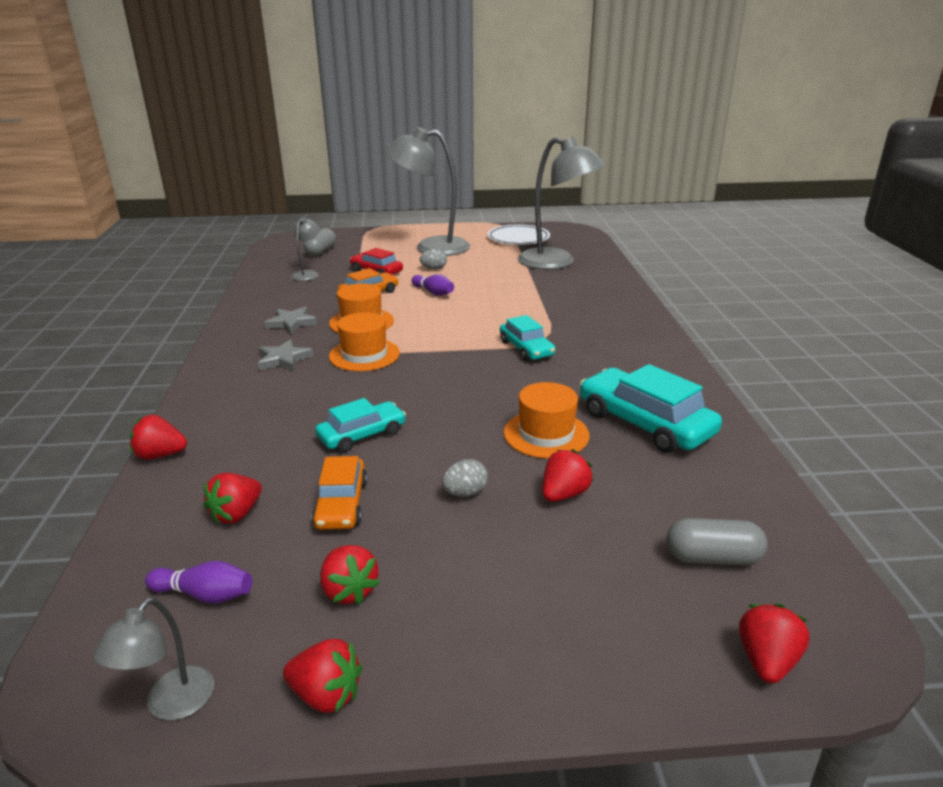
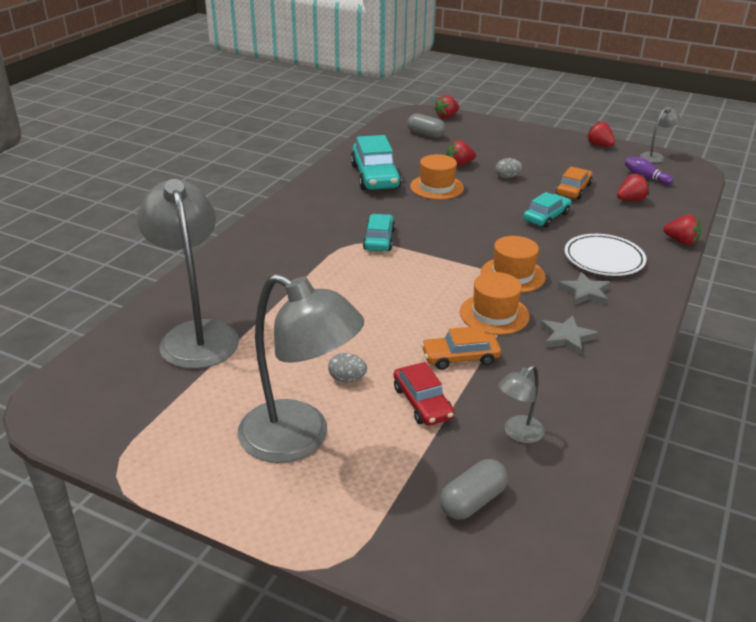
camera: 150 degrees left, 5 degrees up
turquoise car [315,398,406,452] -> turquoise car turned 135 degrees clockwise [523,192,572,228]
red strawberry [320,545,380,605] -> none
purple bowling pin [412,274,454,296] -> none
white plate [488,225,550,245] -> white plate moved to [565,234,646,276]

